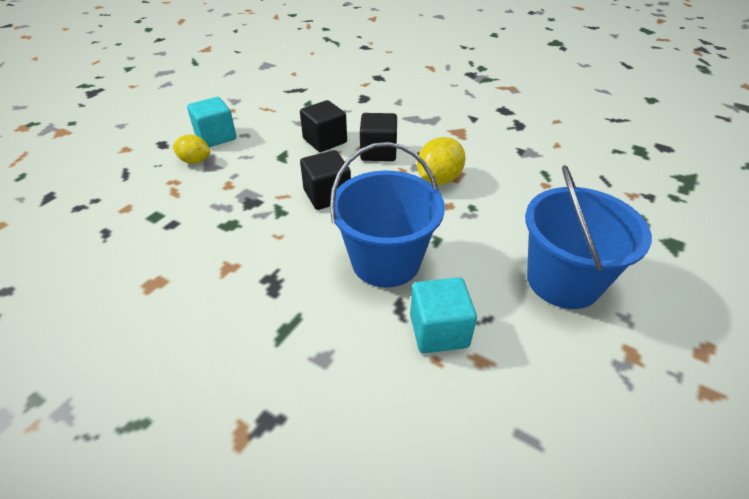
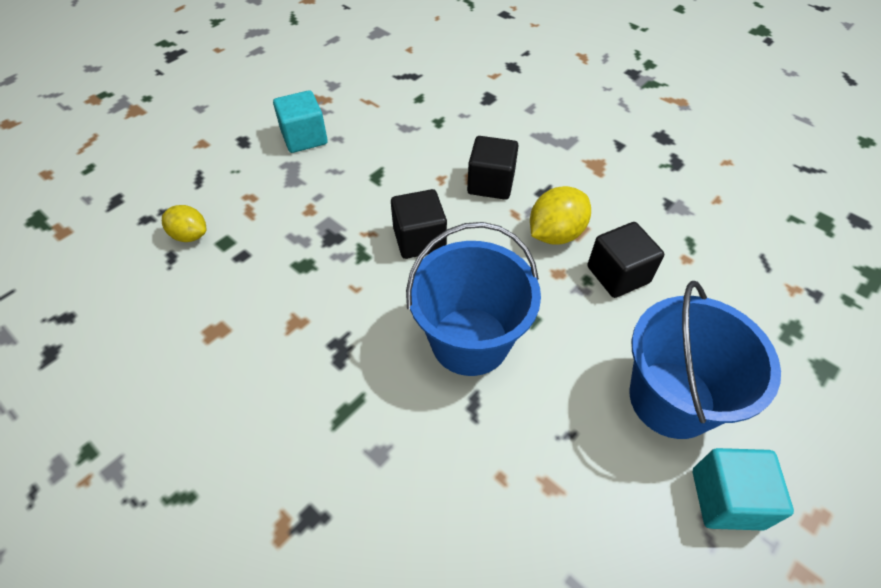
camera: 10 degrees right, 10 degrees up
yellow lemon [172,135,210,164] -> yellow lemon moved to [162,205,206,242]
black cube [300,100,347,152] -> black cube moved to [587,222,664,298]
turquoise cube [410,277,477,353] -> turquoise cube moved to [693,448,794,531]

